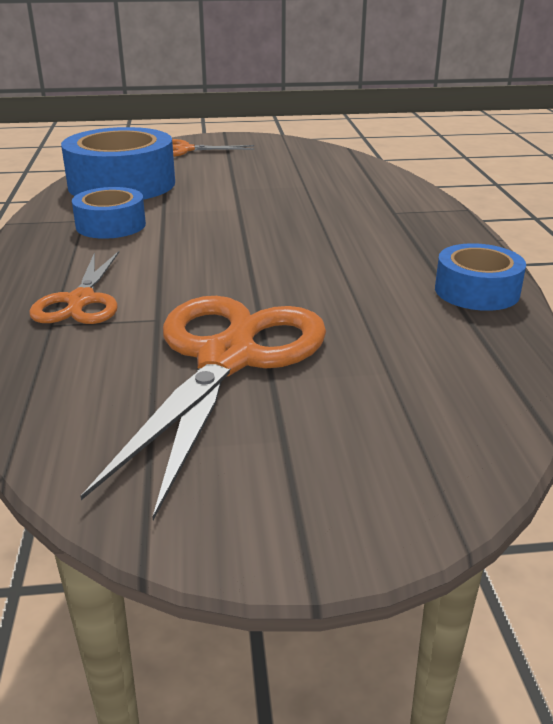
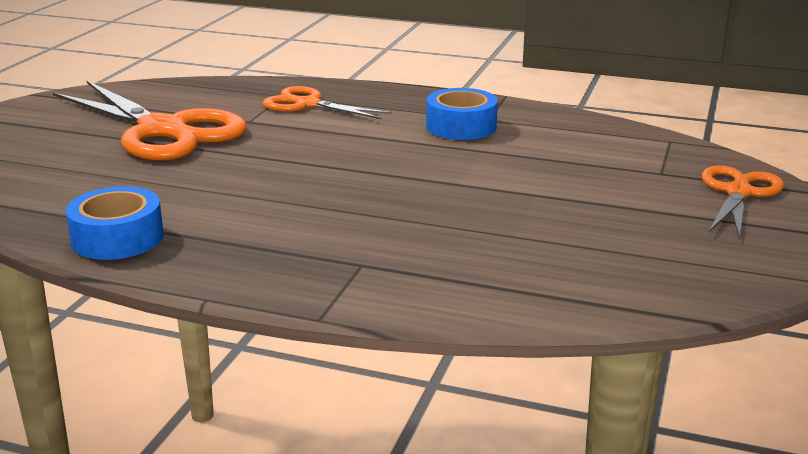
camera: 115 degrees right, 5 degrees down
blue tape [61,127,175,200] -> none

